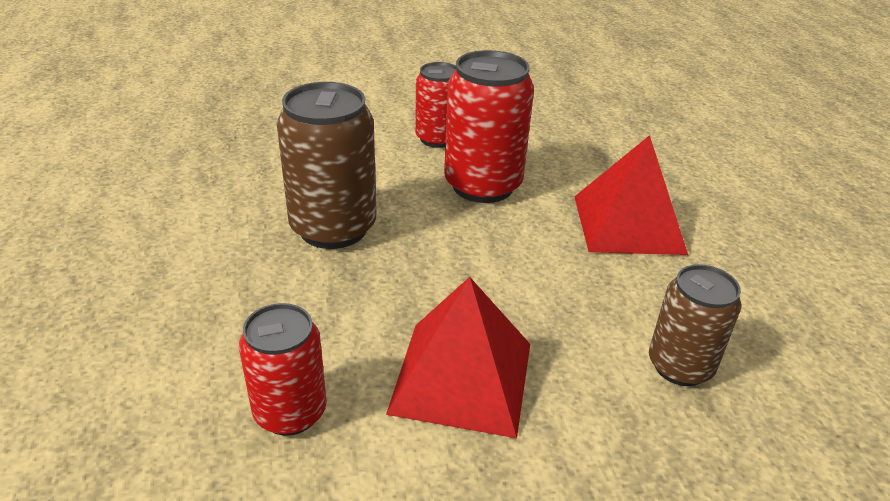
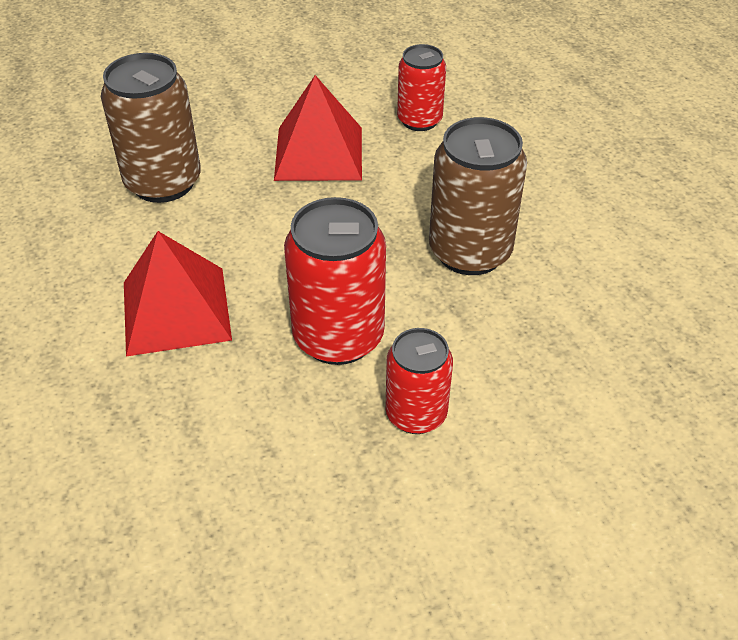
camera: 170 degrees right, 10 degrees up
brown can [649,264,741,386] -> brown can [101,53,201,203], size x1.59

